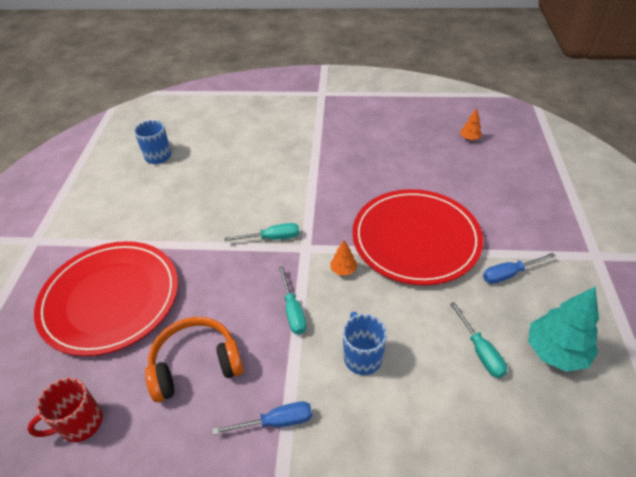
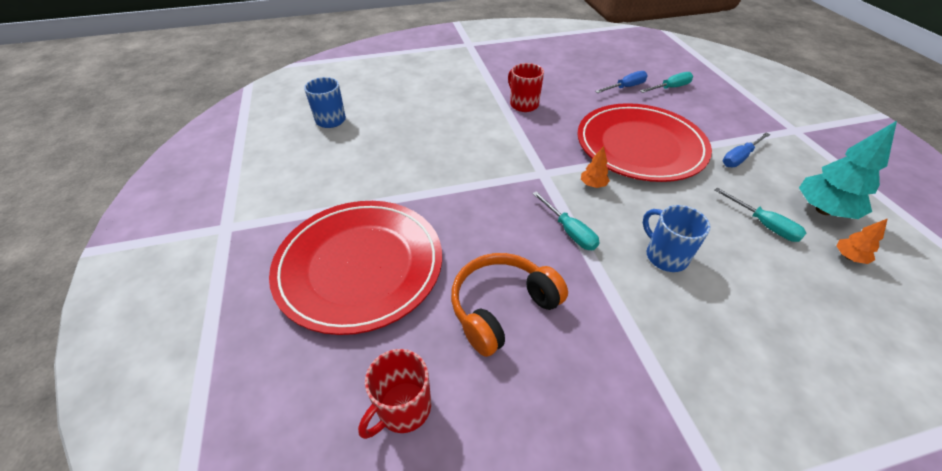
camera: 20 degrees left, 0 degrees up
blue screwdriver [212,401,312,435] -> blue screwdriver moved to [595,71,648,93]
turquoise screwdriver [224,223,299,241] -> turquoise screwdriver moved to [640,72,693,93]
orange tree [460,108,482,140] -> orange tree moved to [836,218,888,264]
none -> red mug [508,63,544,112]

